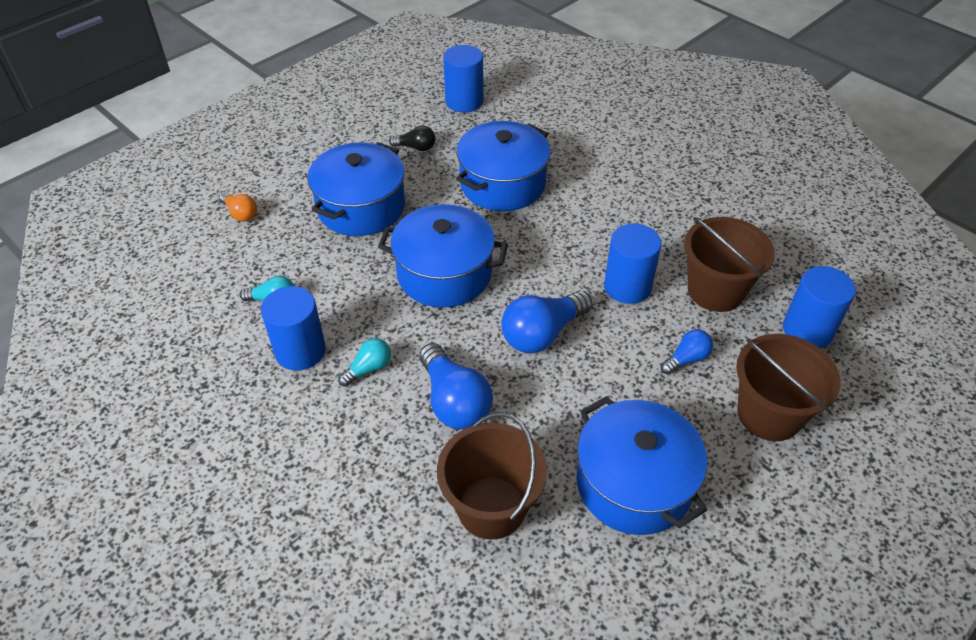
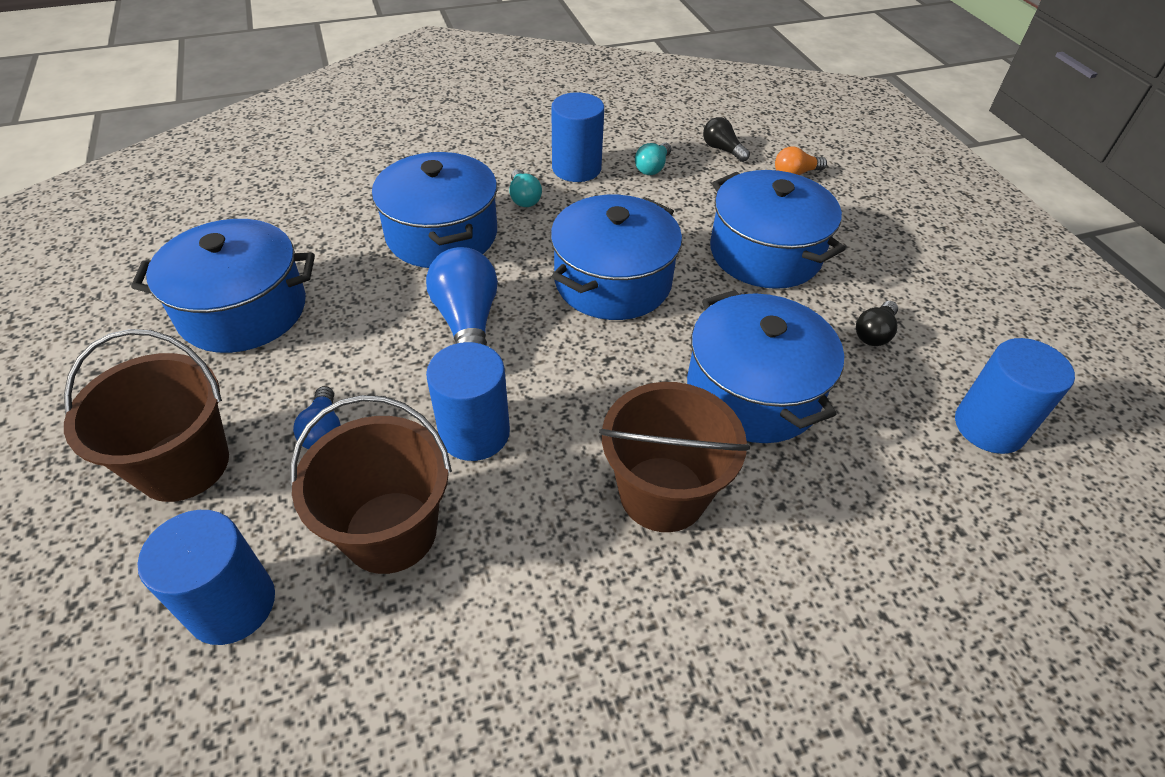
camera: 115 degrees right, 0 degrees up
blue light bulb [419,343,493,429] -> blue pot [372,152,497,268]
brown bucket [437,412,547,540] -> brown bucket moved to [599,382,750,532]
none -> black light bulb [703,117,750,162]

